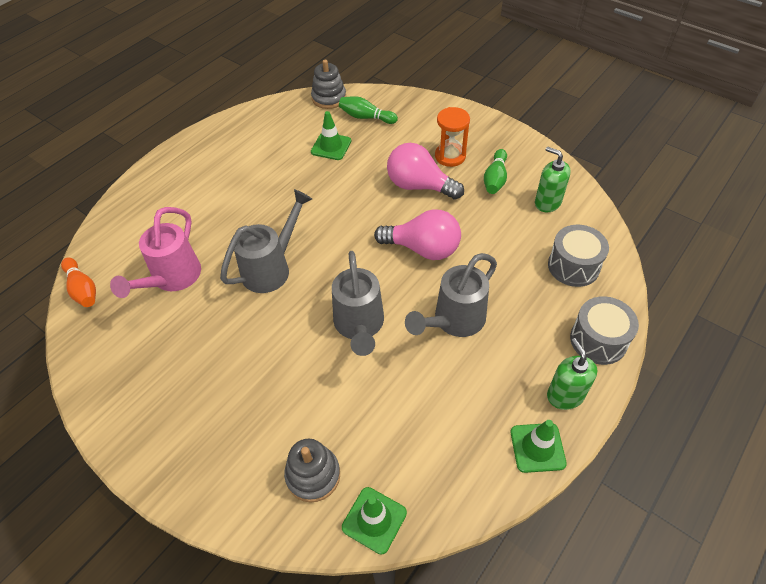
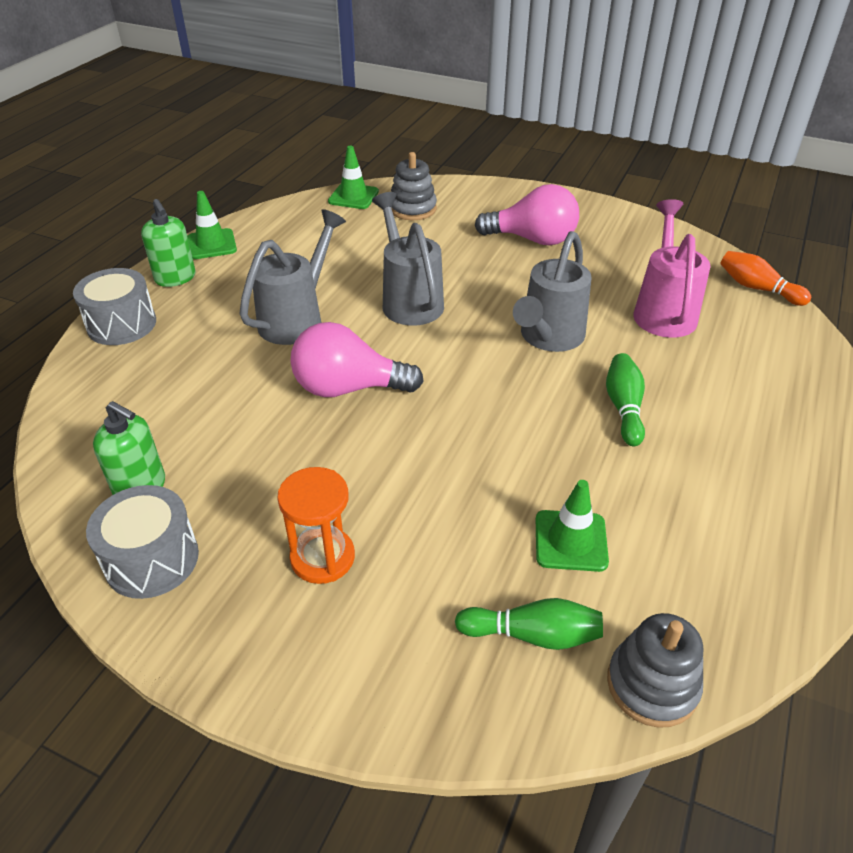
camera: 165 degrees right, 10 degrees down
pink light bulb [387,143,464,200] -> pink light bulb moved to [475,184,579,246]
green bowling pin [484,149,507,194] -> green bowling pin moved to [606,353,645,446]
grey drum [548,225,609,287] -> grey drum moved to [86,485,199,599]

